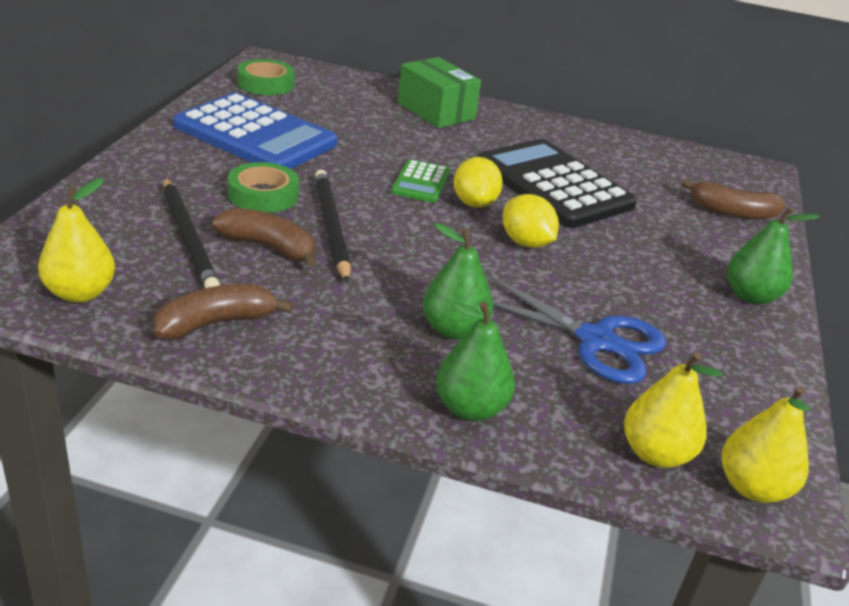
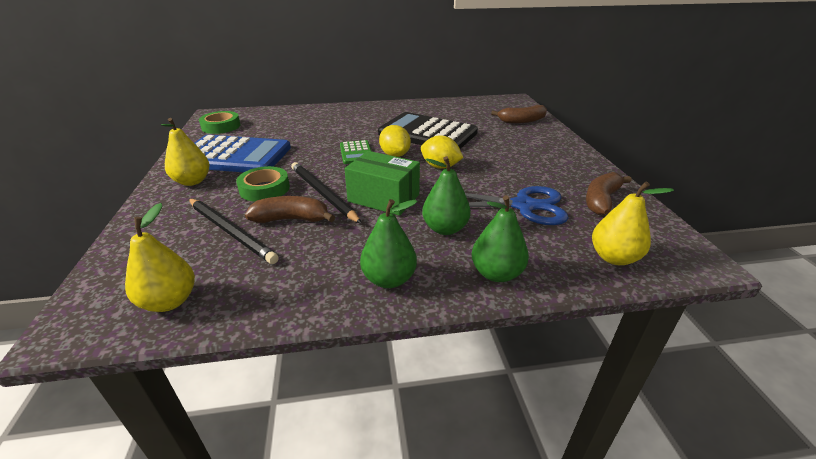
camera: 20 degrees left, 0 degrees up
brown banana [153,284,293,340] -> brown banana moved to [586,172,632,215]
green box [398,57,481,128] -> green box moved to [344,151,420,216]
yellow pear [722,386,810,503] -> yellow pear moved to [161,118,210,186]
green pear [727,207,820,304] -> green pear moved to [360,199,418,288]

